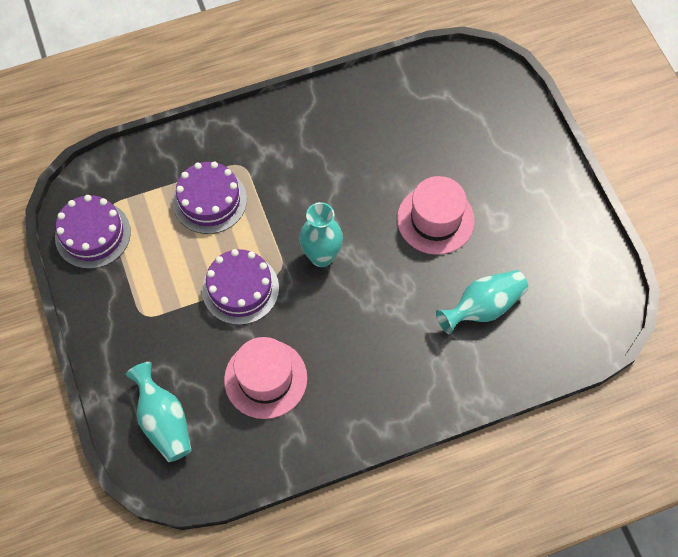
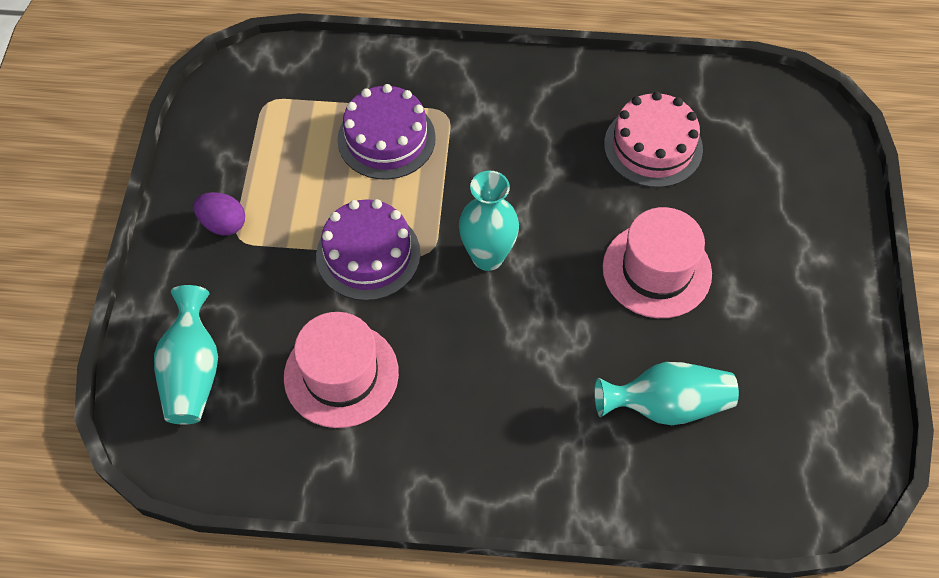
camera: 25 degrees right, 5 degrees down
purple cake [55,195,131,269] -> none
none -> purple egg [194,192,245,235]
none -> pink cake [604,92,703,188]

